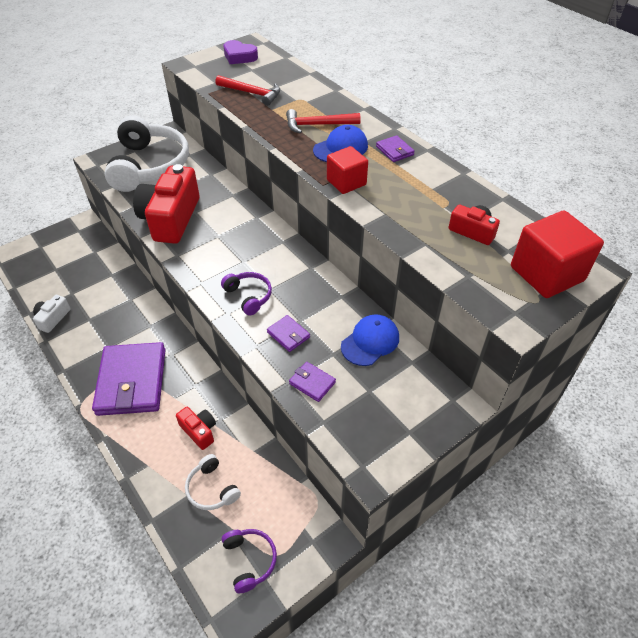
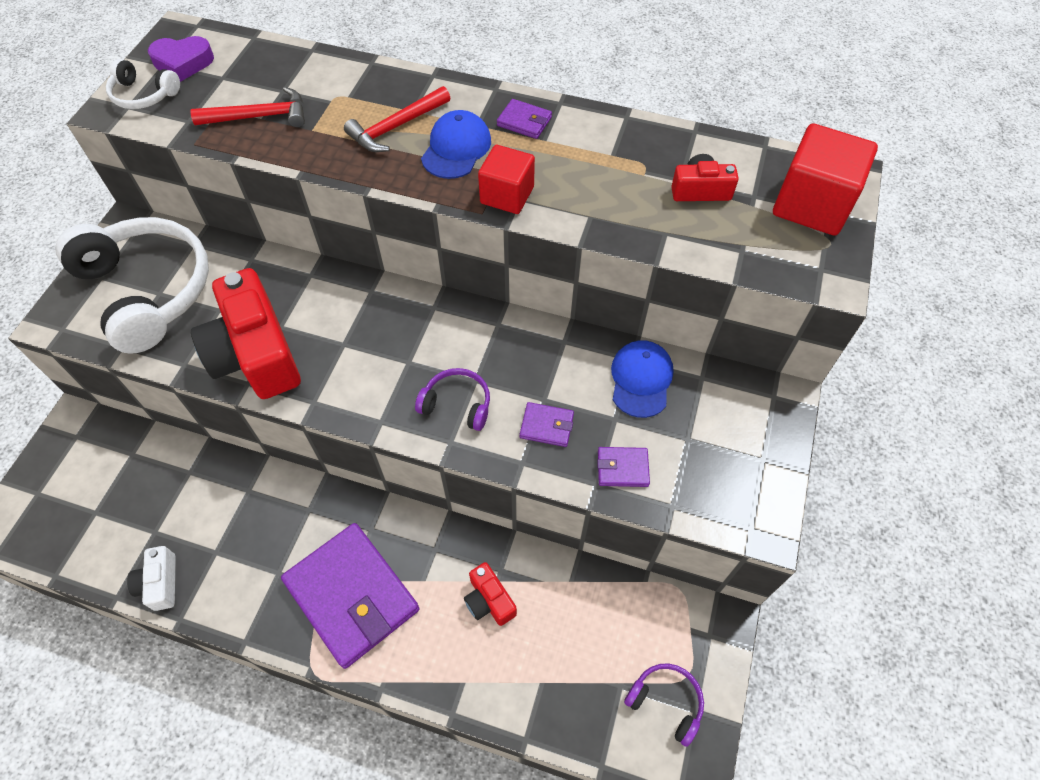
camera: 35 degrees left, 10 degrees up
red camera [176,407,216,450] -> red camera turned 135 degrees counterclockwise [464,562,517,626]
white headphones [185,454,241,510] -> white headphones moved to [106,59,180,109]

